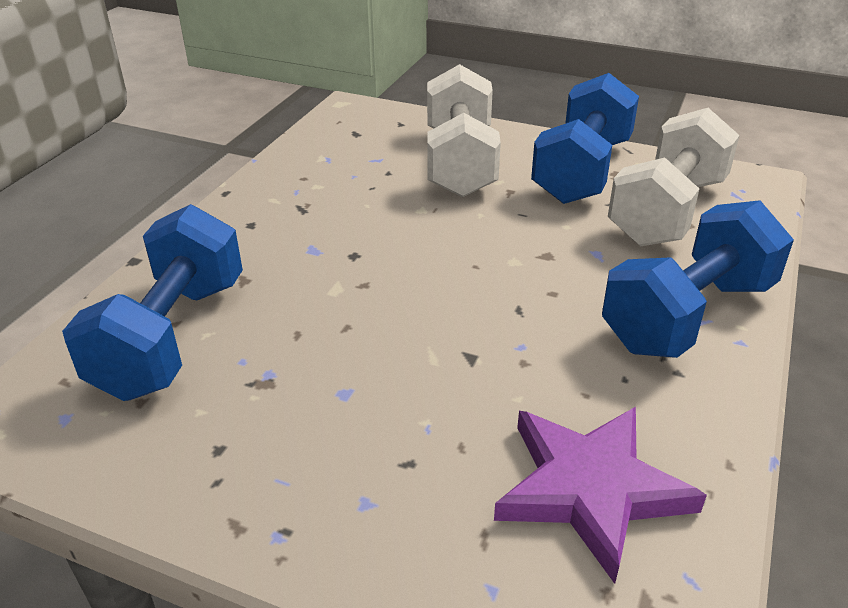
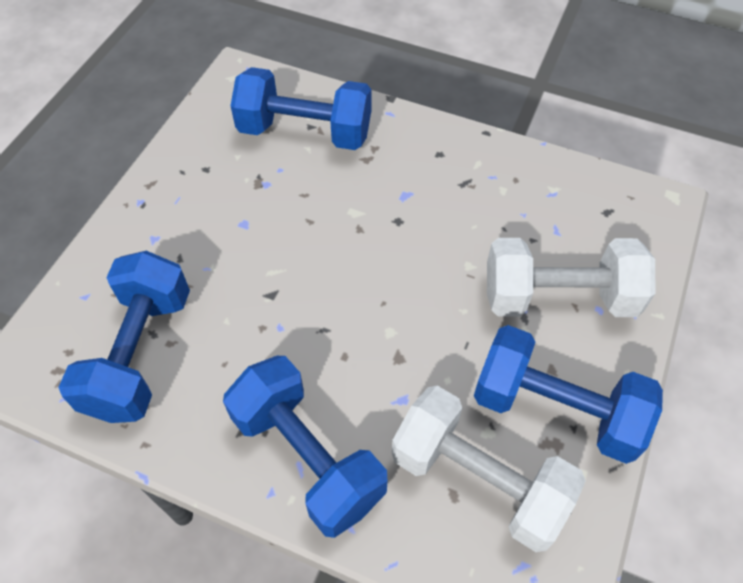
camera: 90 degrees right, 20 degrees up
purple star [494,407,707,584] -> blue dumbbell [58,251,190,423]

